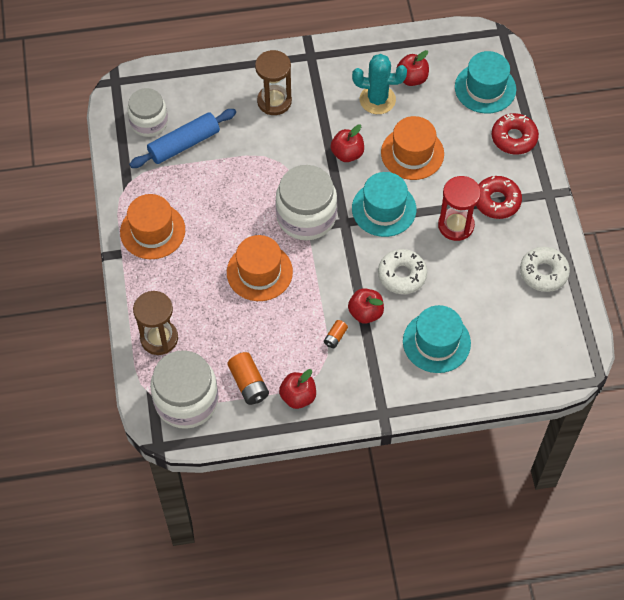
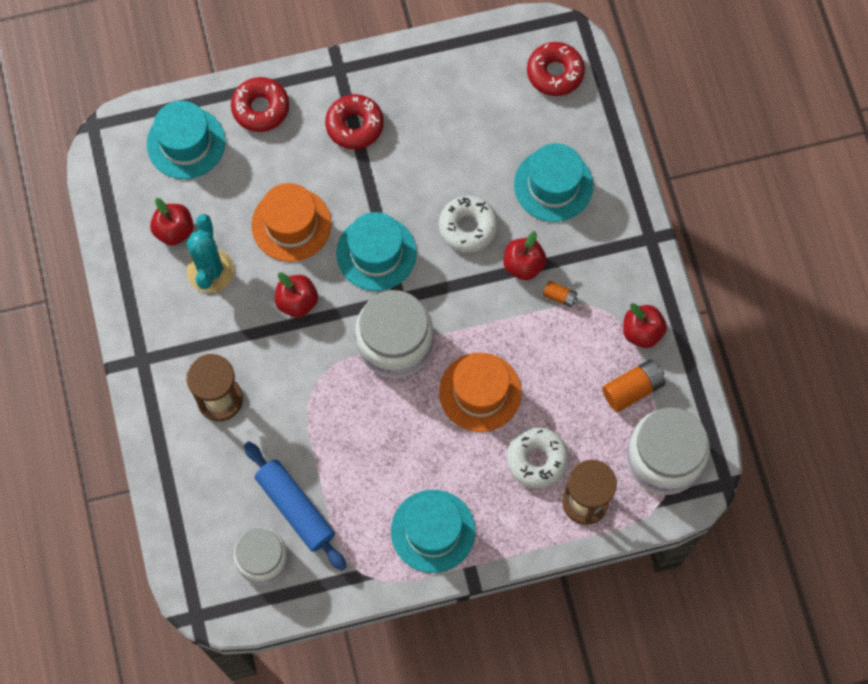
camera: 95 degrees left, 10 degrees up
orange hat [120,194,185,259] -> turquoise hat [391,490,475,573]
red hourglass [438,176,481,241] -> none
white donut [520,247,570,292] -> white donut moved to [507,427,569,488]
none -> red donut [527,42,585,96]

